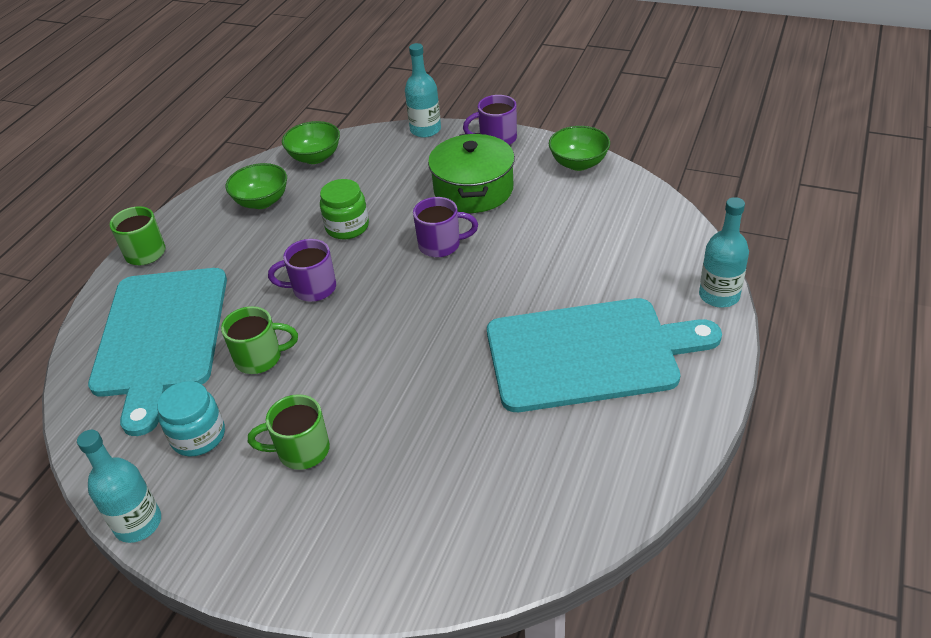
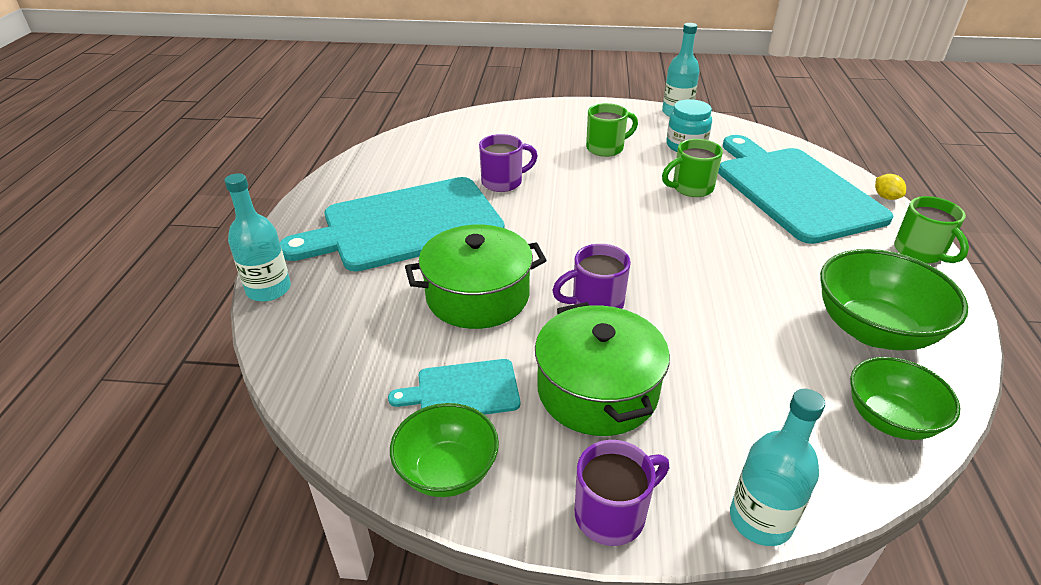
camera: 160 degrees right, 5 degrees down
green bowl [226,163,287,209] -> green bowl [820,249,968,351], size x1.53
purple mug [268,239,336,302] -> purple mug moved to [479,134,538,192]
green jar [320,179,369,239] -> none
none -> turquoise cutting board [388,359,520,415]
none -> green pot [405,225,547,329]
none -> yellow lemon [875,174,906,200]

